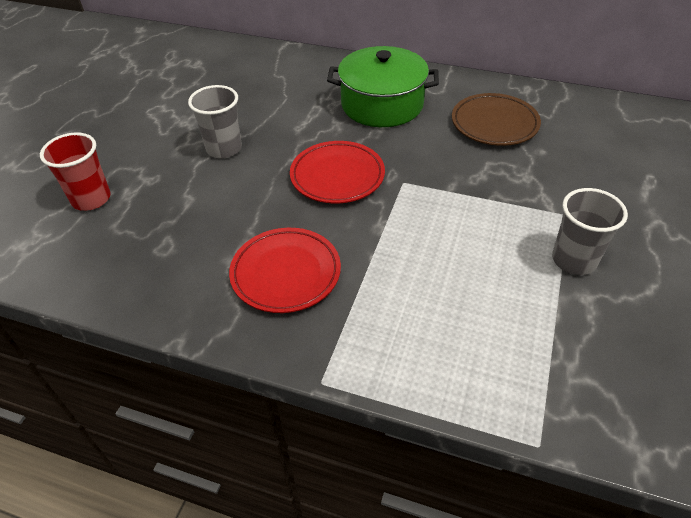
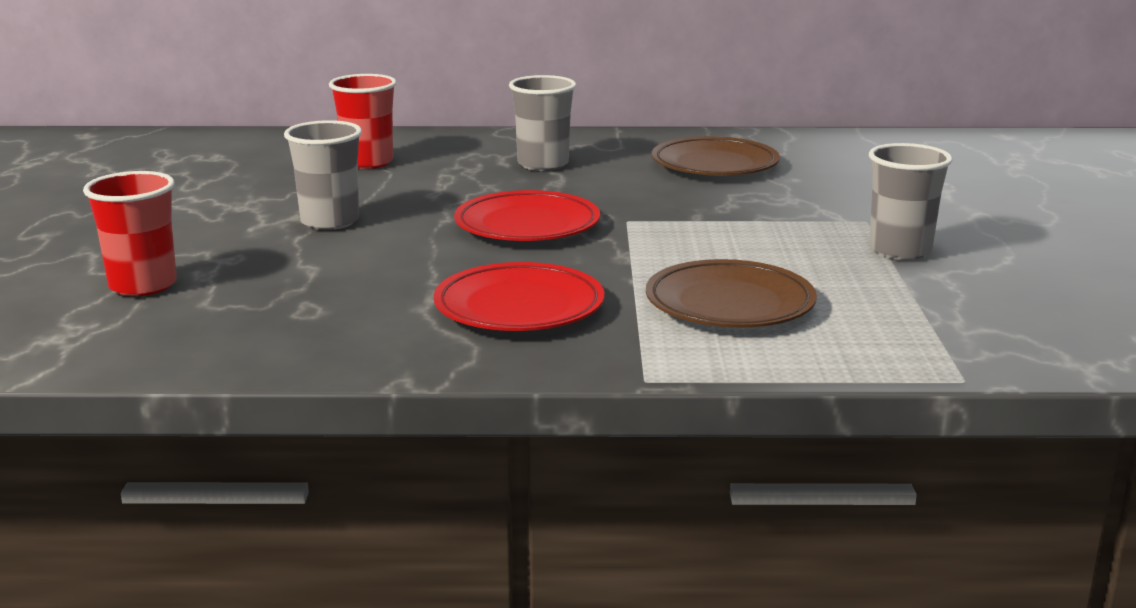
camera: 20 degrees left, 25 degrees down
green pot [327,46,439,127] -> grey cup [509,75,576,171]
none -> red cup [329,74,397,169]
none -> brown plate [646,259,817,328]

